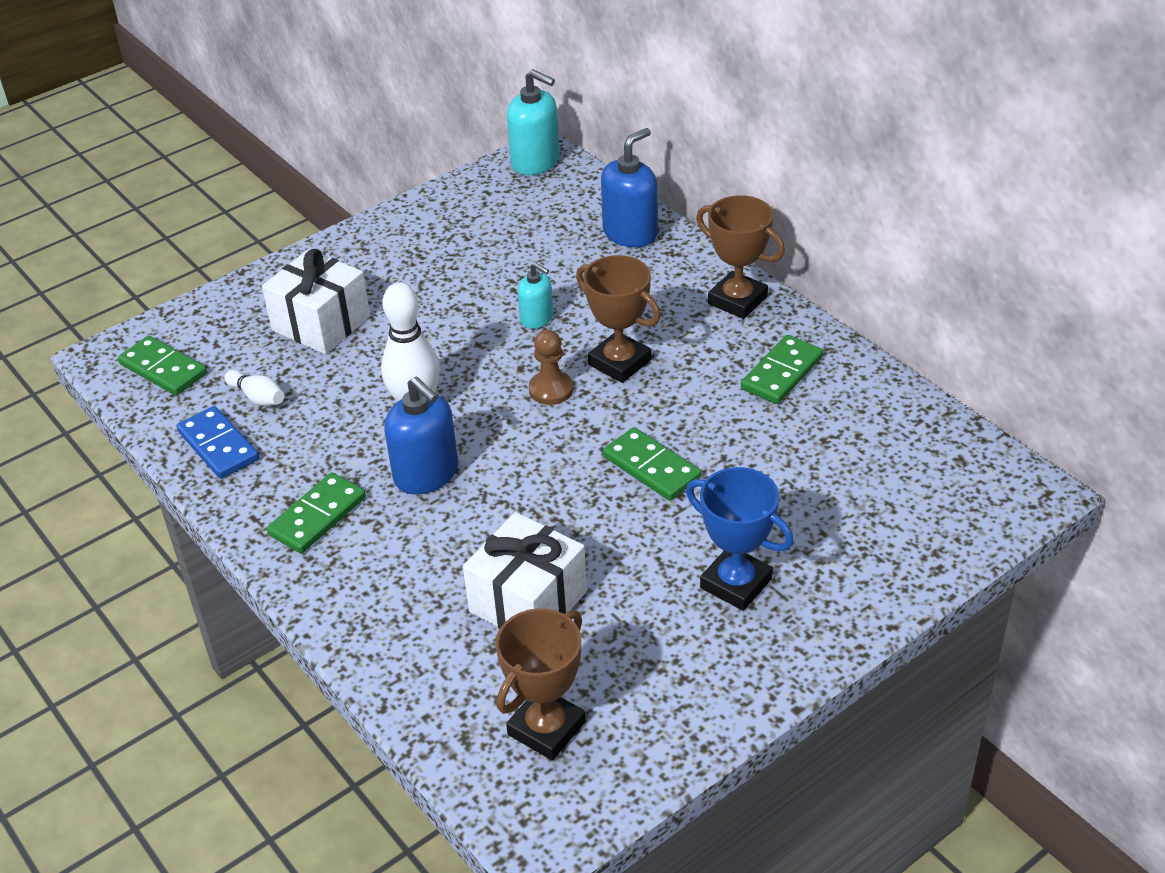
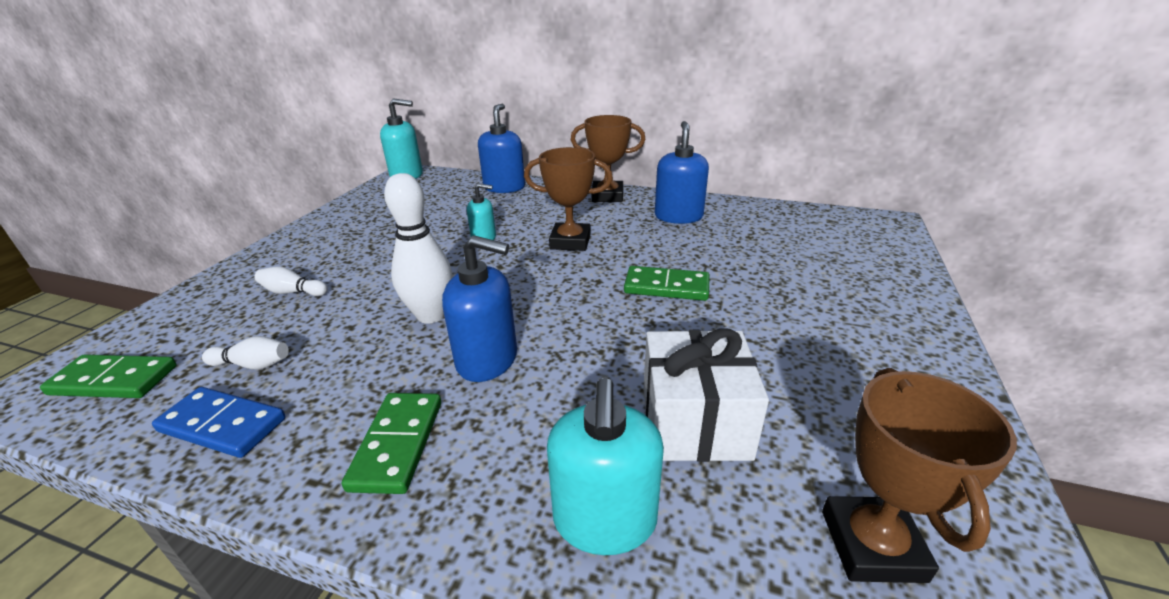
camera: 35 degrees left, 10 degrees down
white gift [262,249,371,354] -> white bowling pin [255,266,328,296]
brown pawn [529,330,573,405] -> none
blue trophy [686,467,794,611] -> none
green domino [741,335,823,404] -> blue soap dispenser [655,121,709,224]
none -> turquoise soap dispenser [547,378,664,555]

